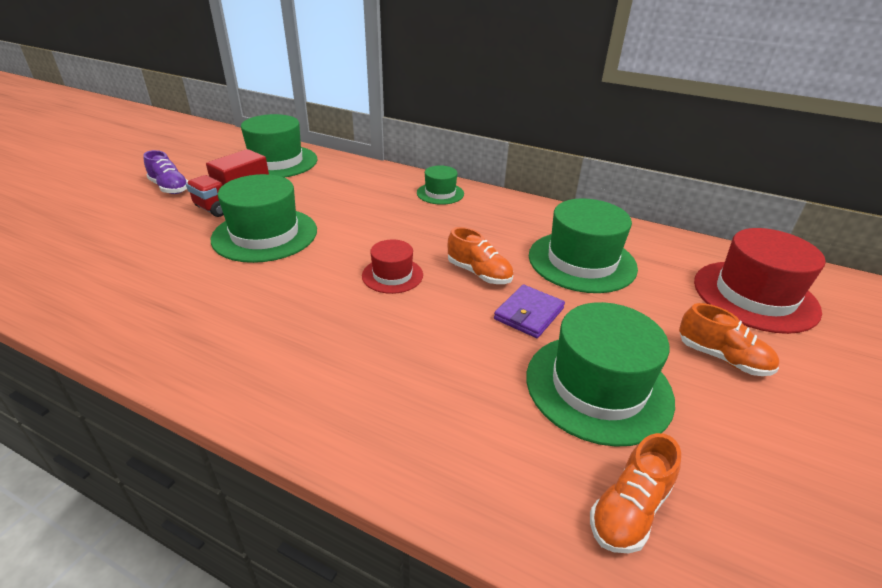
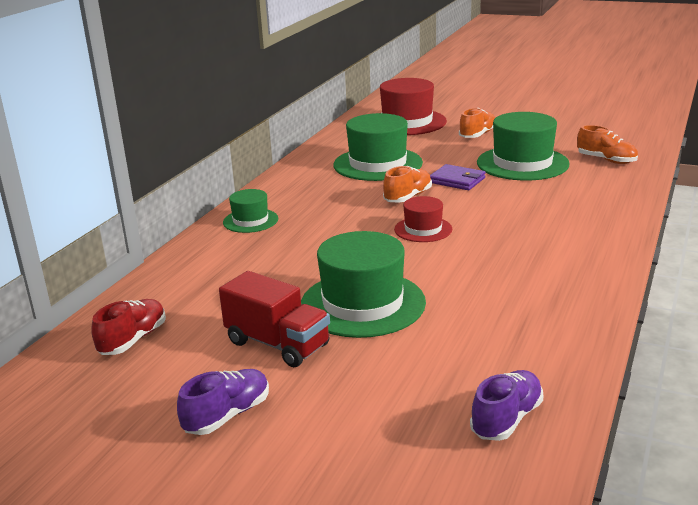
camera: 90 degrees left, 10 degrees down
green hat [241,114,317,178] -> red shoe [91,299,166,355]
none -> purple shoe [470,370,544,441]

